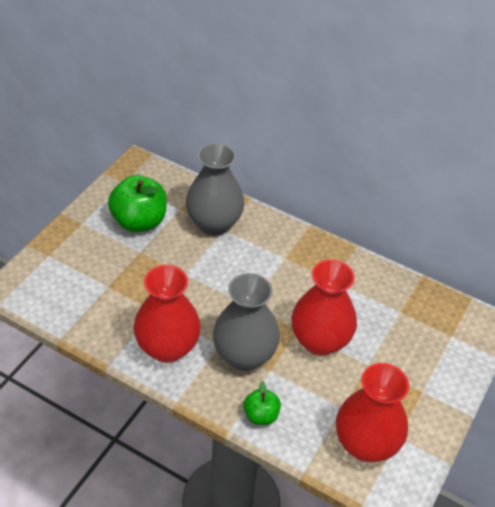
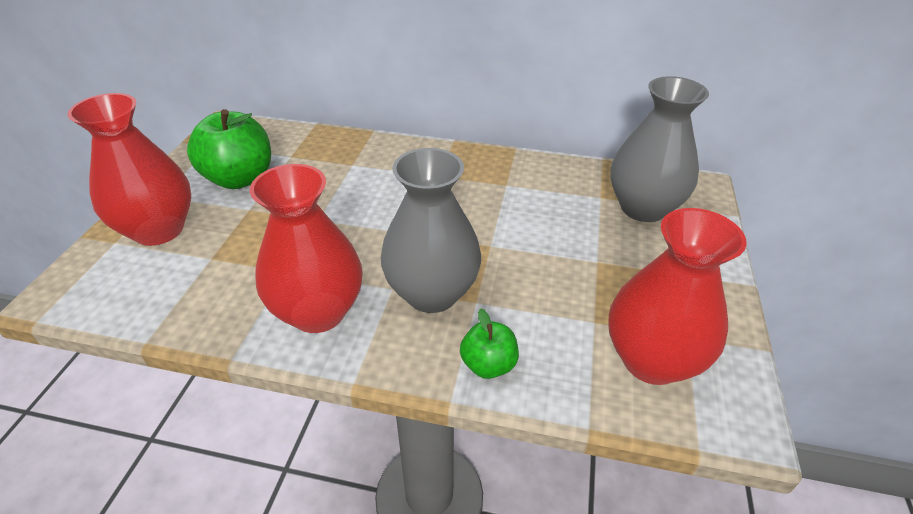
camera: 15 degrees left, 5 degrees down
grey vase [186,143,244,235] -> grey vase moved to [610,76,709,222]
red vase [291,259,357,356] -> red vase moved to [67,93,191,246]

